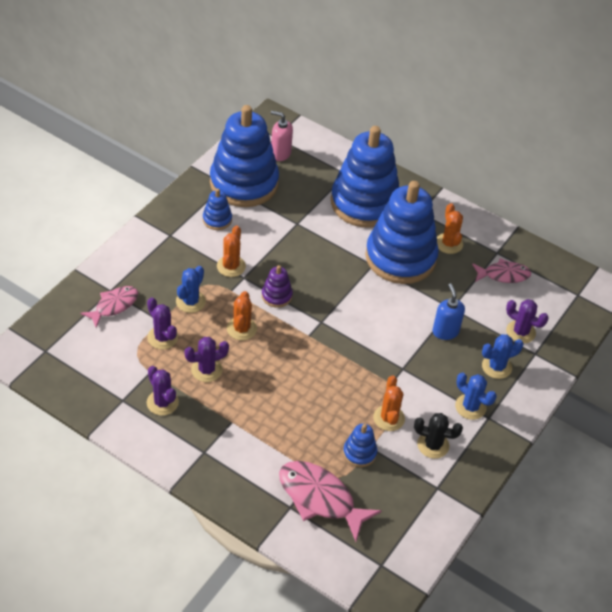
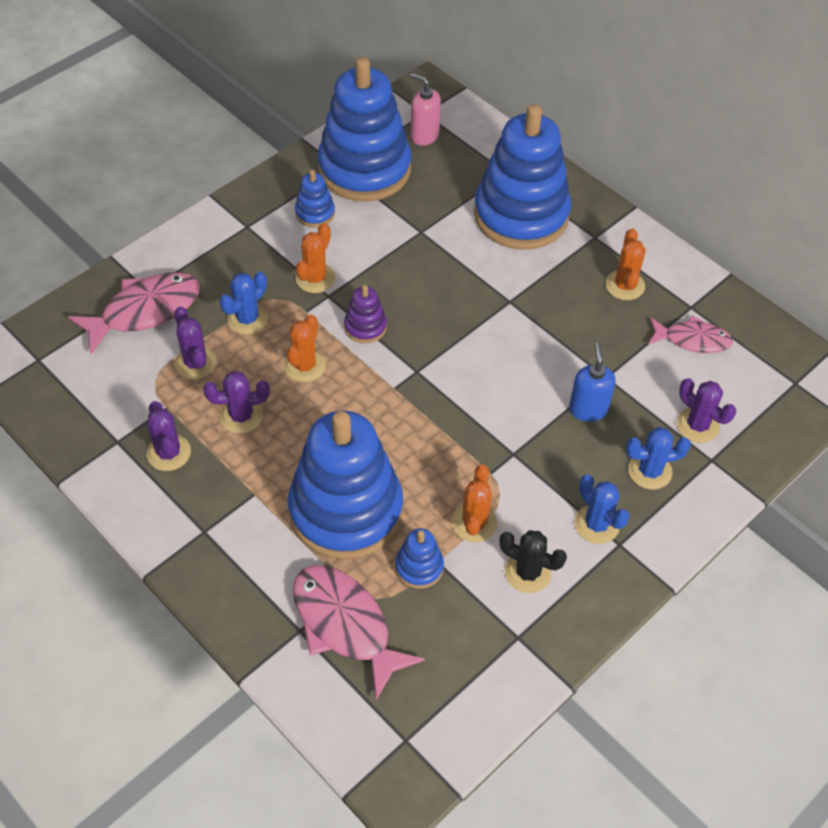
camera: 15 degrees right, 5 degrees up
pink fish [80,286,138,328] -> pink fish [68,272,201,354], size x1.58
blue stacking toy [365,181,439,284] -> blue stacking toy moved to [288,411,403,560]

